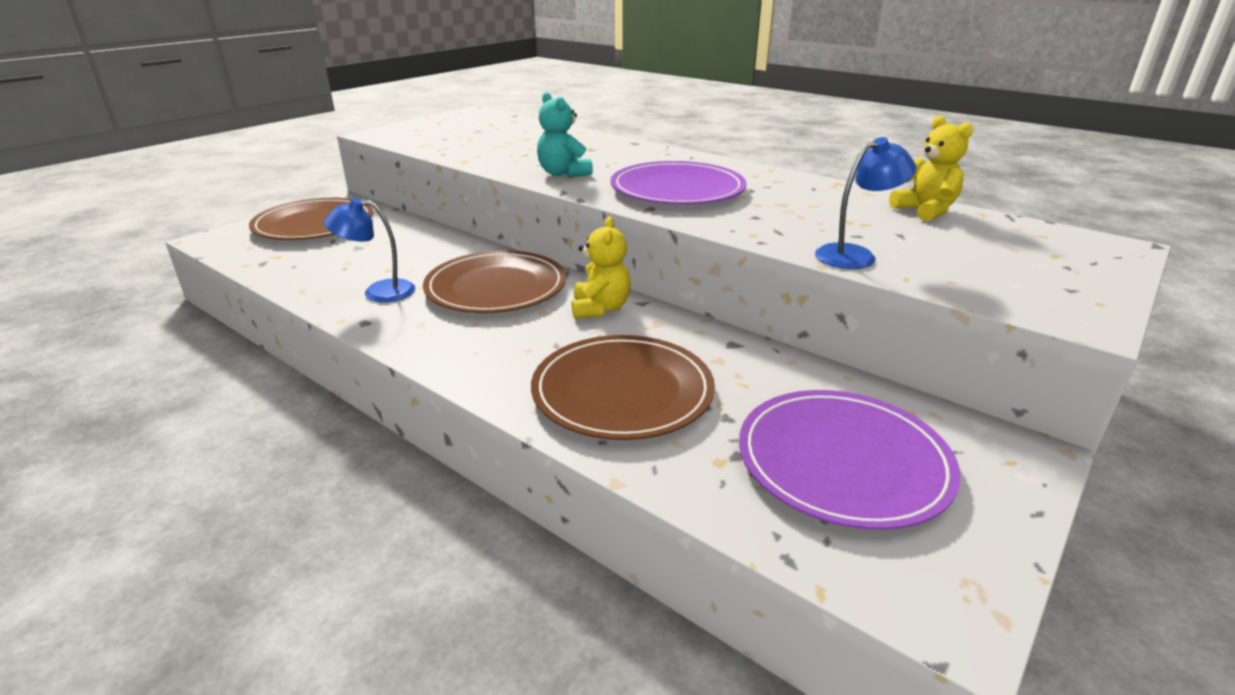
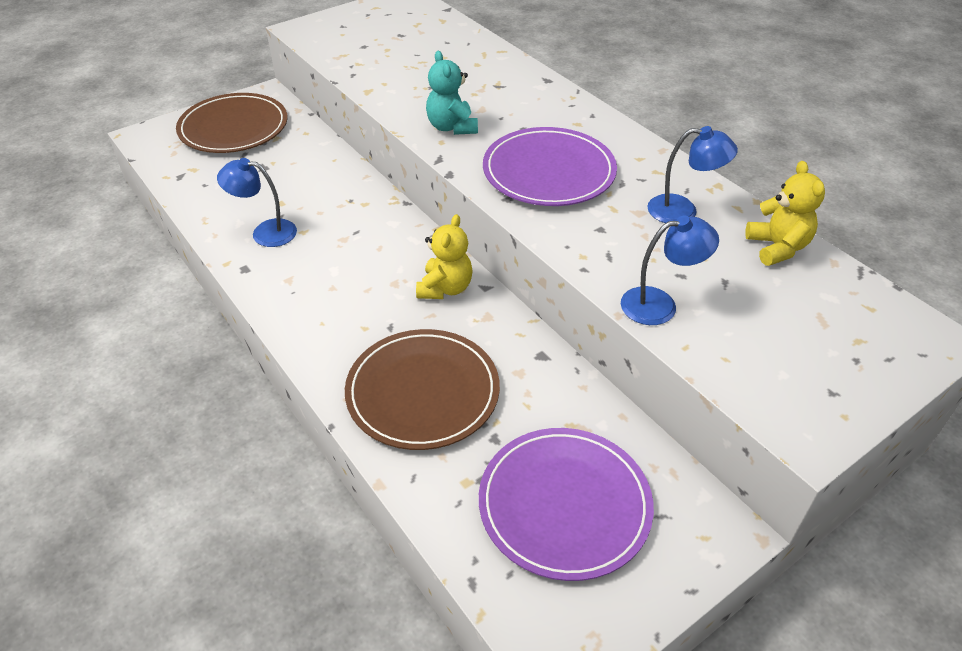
camera: 15 degrees right, 15 degrees up
brown plate [423,250,566,313] -> none
none -> blue lamp [647,126,738,223]

